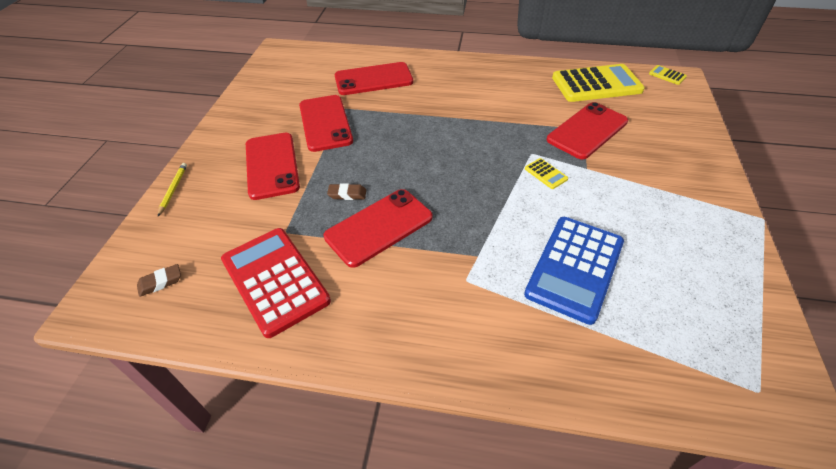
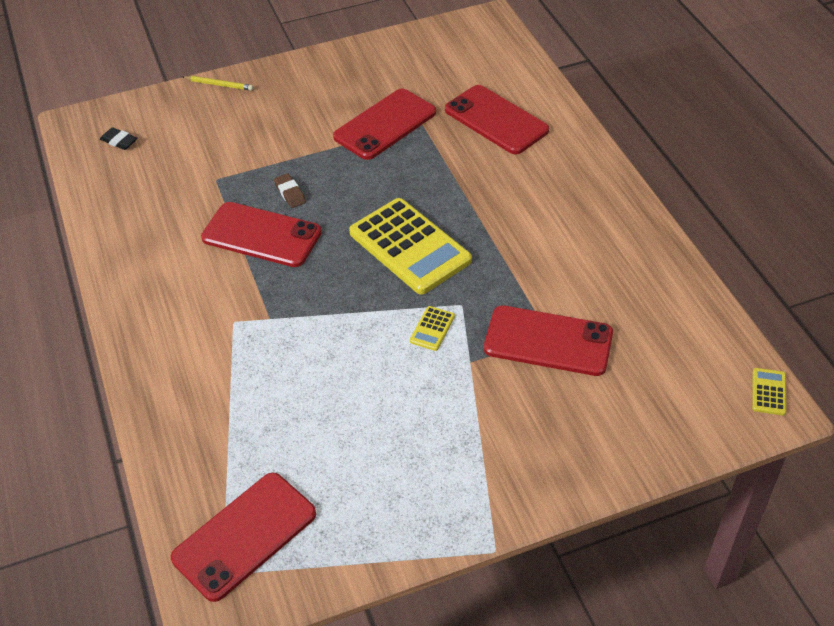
camera: 60 degrees right, 0 degrees up
brown eraser [137,264,181,297] -> black eraser [100,127,137,150]
yellow pencil [158,163,187,216] -> yellow pencil turned 45 degrees clockwise [182,76,254,91]
red calculator [221,228,331,338] -> none
red phone [246,133,300,200] -> red phone moved to [171,473,316,602]
blue calculator [524,217,624,325] -> none
yellow calculator [552,64,645,102] -> yellow calculator moved to [349,198,472,294]

